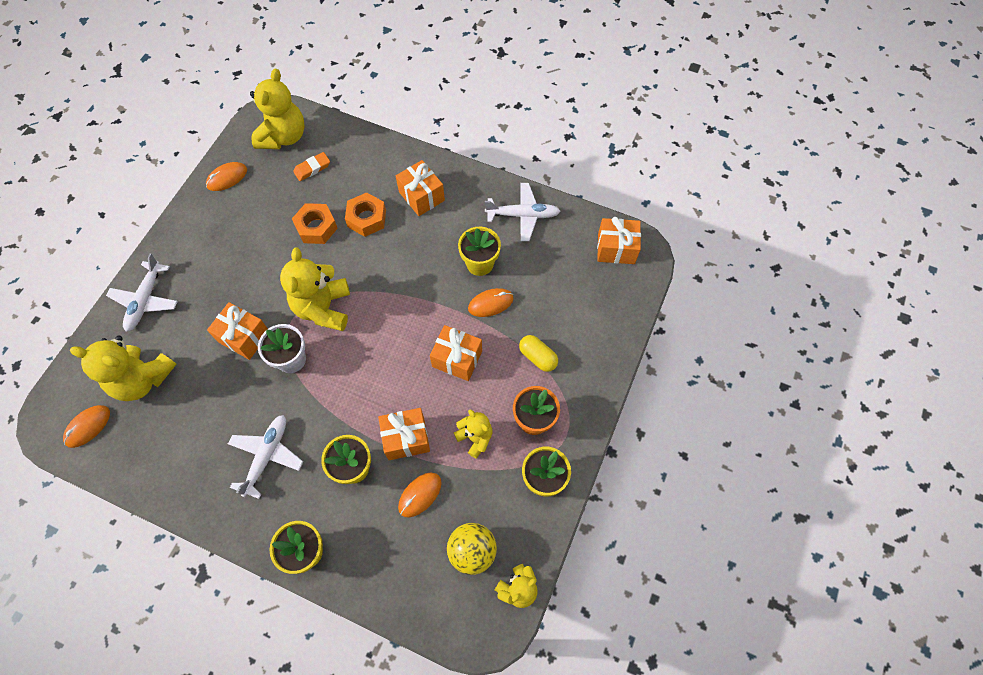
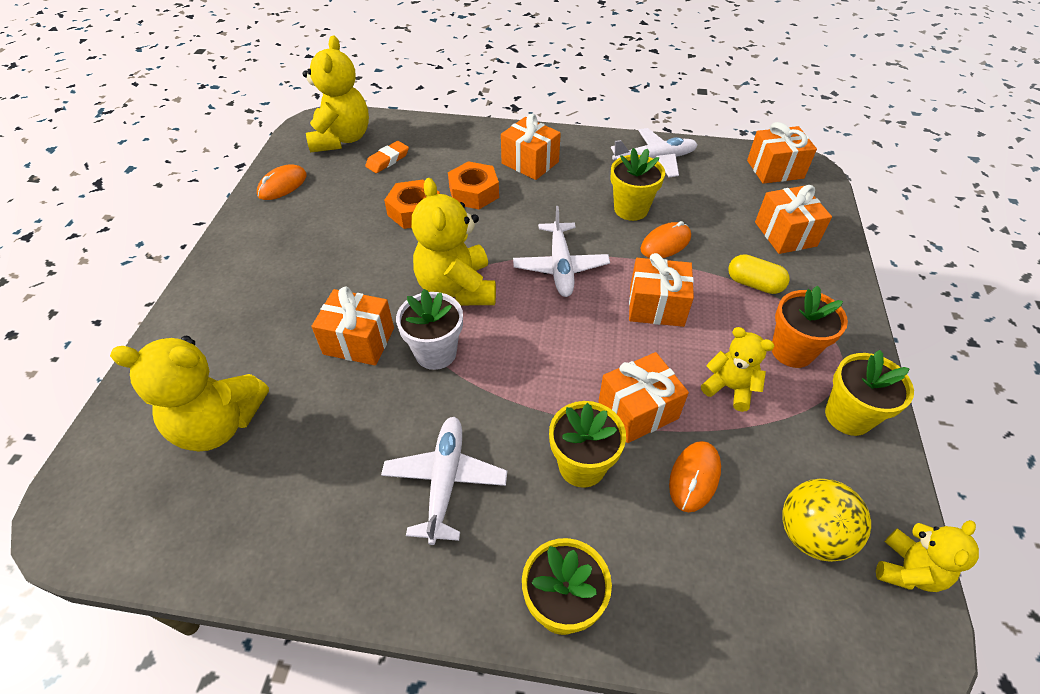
camera: 15 degrees left, 15 degrees down
orange mouse [63,405,110,448] -> none
white plane [106,254,178,332] -> white plane moved to [513,206,610,297]
none -> orange gift [755,185,832,254]

